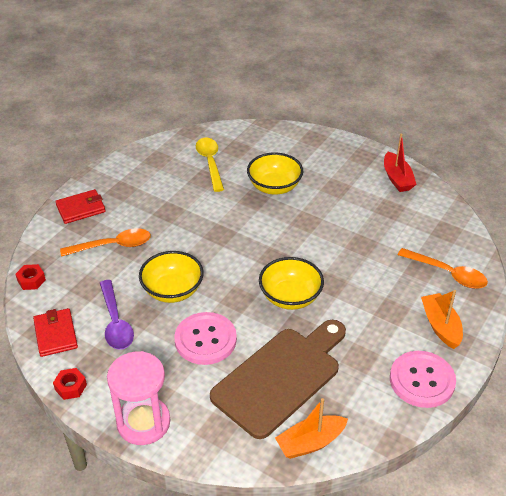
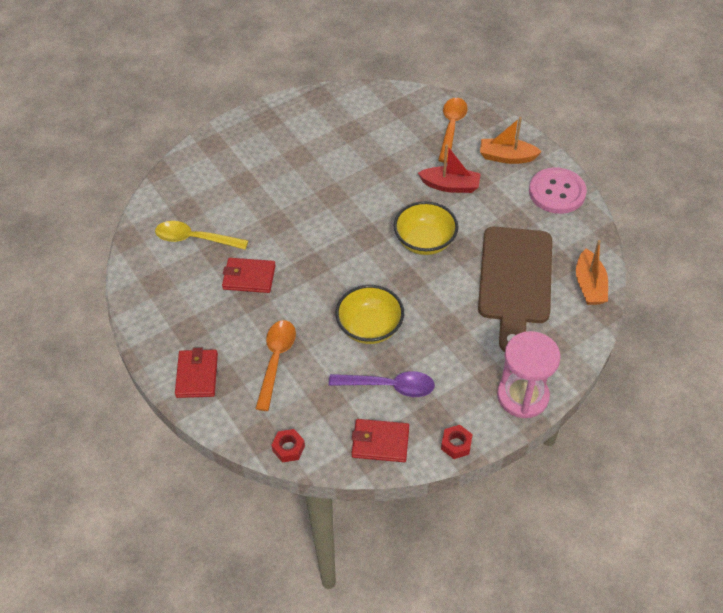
camera: 65 degrees left, 10 degrees up
pink button [174,312,237,365] -> none
brown cutting board [210,320,346,439] -> brown cutting board turned 150 degrees counterclockwise [478,227,552,352]
yellow bowl [247,153,303,195] -> none
red boat [384,134,416,192] -> red boat moved to [418,144,481,193]
orange spoon [398,248,488,289] -> orange spoon turned 45 degrees counterclockwise [438,98,468,162]
none -> red wallet [222,258,276,293]

